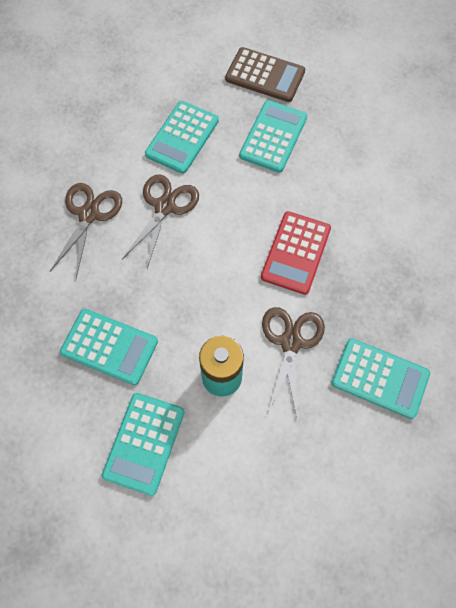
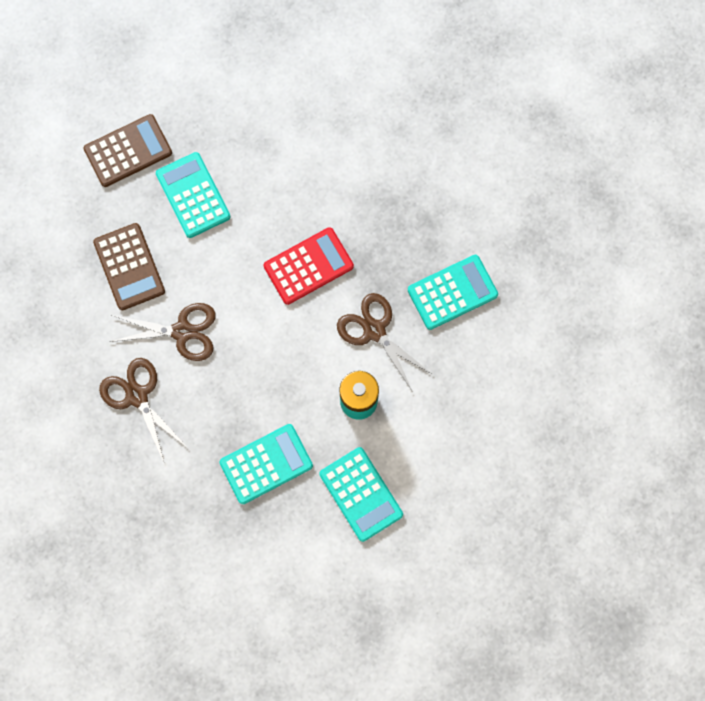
camera: 50 degrees left, 10 degrees up
brown scissors [122,174,199,269] -> brown scissors turned 120 degrees clockwise [110,303,216,361]
turquoise calculator [145,101,219,174] -> brown calculator [93,223,165,310]
red calculator [261,211,331,295] -> red calculator turned 90 degrees counterclockwise [263,227,354,305]

